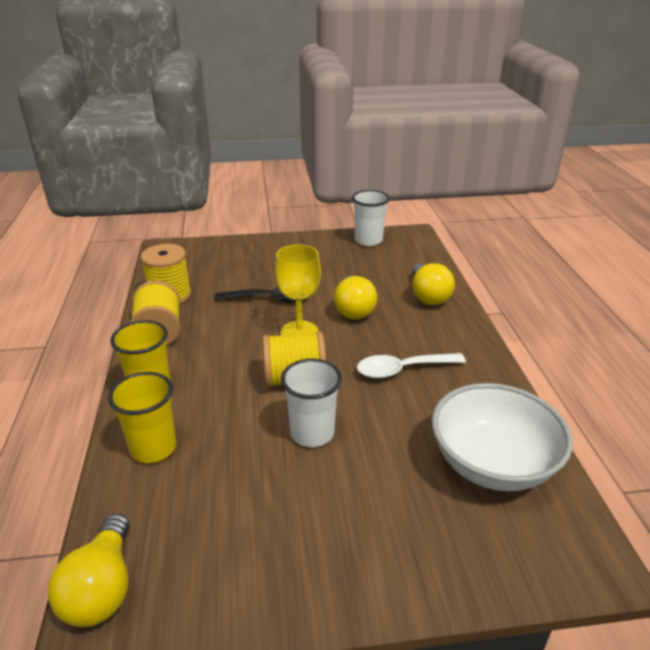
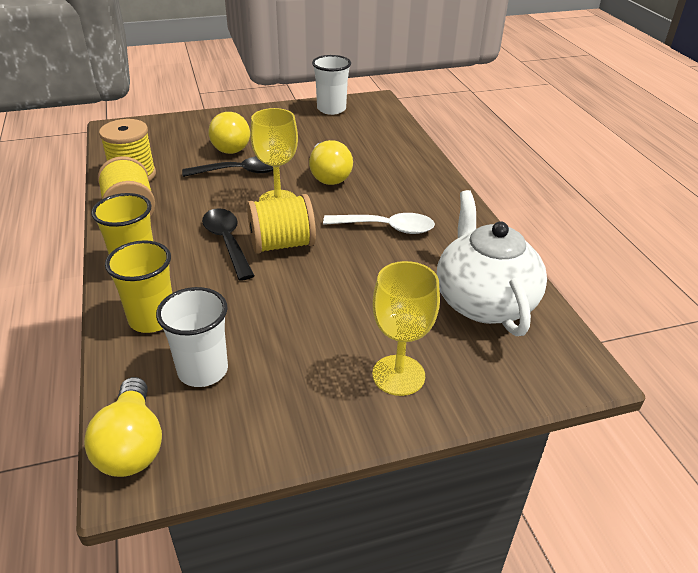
camera: 10 degrees left, 5 degrees up
white cup [281,358,342,447] -> white cup moved to [156,287,228,387]
white spoon [357,353,466,379] -> white spoon turned 150 degrees counterclockwise [323,213,435,234]
yellow light bulb [412,263,455,305] -> yellow light bulb moved to [208,112,250,154]
white bowl [432,383,573,491] -> white teapot [437,190,547,336]
none -> black spoon [202,208,255,281]
none -> yellow goblet [372,261,440,396]

